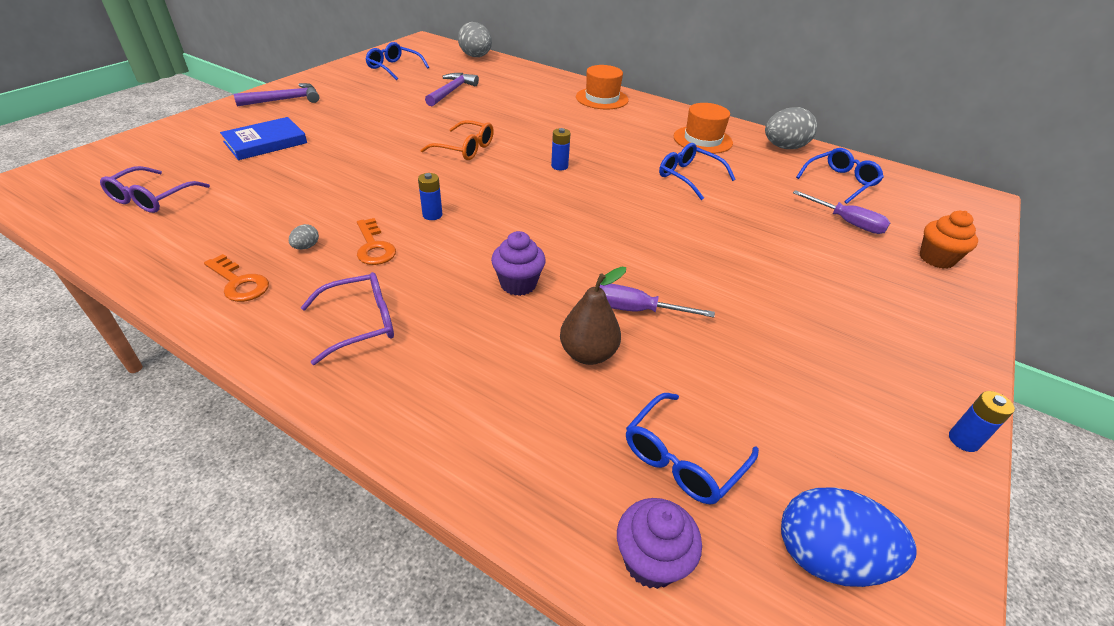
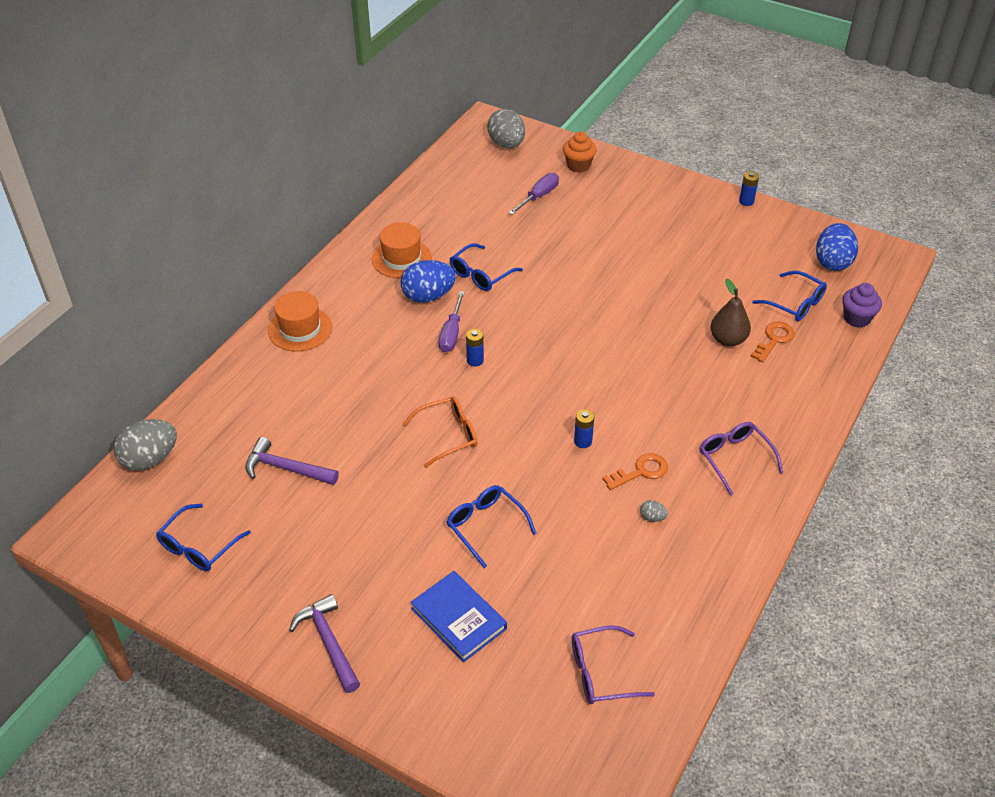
camera: 90 degrees left, 5 degrees up
purple glasses [100,166,210,213] -> purple glasses turned 150 degrees clockwise [572,625,655,704]
orange key [204,254,269,302] -> orange key moved to [750,322,795,363]
orange glasses [420,120,494,160] -> orange glasses turned 45 degrees clockwise [402,397,477,468]
purple cupcake [491,231,546,296] -> none
purple screwdriver [599,284,715,318] -> purple screwdriver moved to [439,291,465,352]
grey egg [765,107,817,149] -> grey egg moved to [487,109,525,148]
blue glasses [796,148,884,204] -> blue glasses moved to [447,485,537,568]
none -> blue egg [400,260,456,303]

